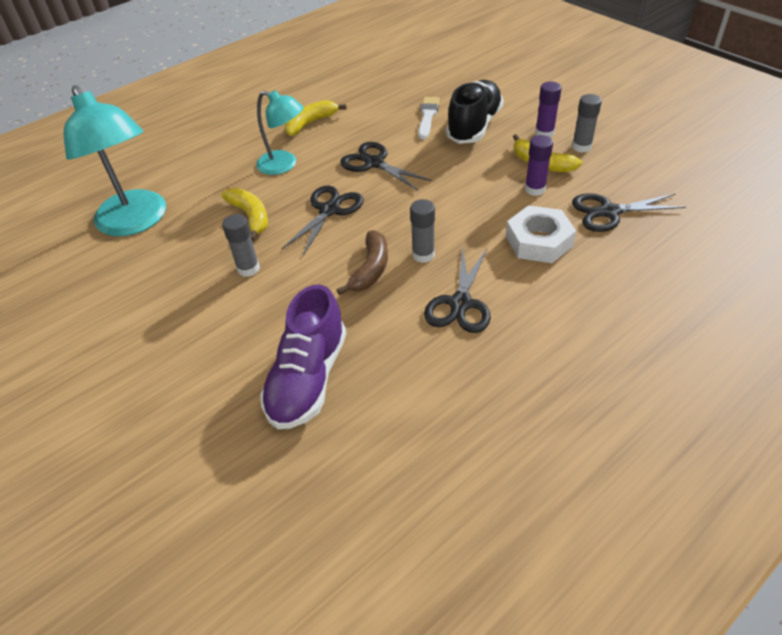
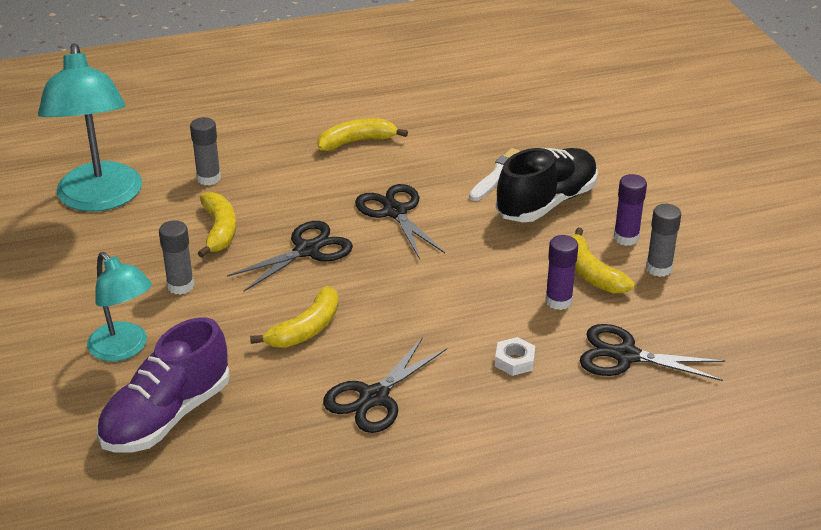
camera: 20 degrees right, 10 degrees down
turquoise lamp [256,90,304,175] -> turquoise lamp moved to [87,252,152,362]
brown banana [337,230,388,295] -> yellow banana [250,286,339,348]
grey glue stick [410,199,435,263] -> grey glue stick moved to [190,117,221,185]
white nut [506,205,576,263] -> white nut [495,337,535,376], size x0.52

